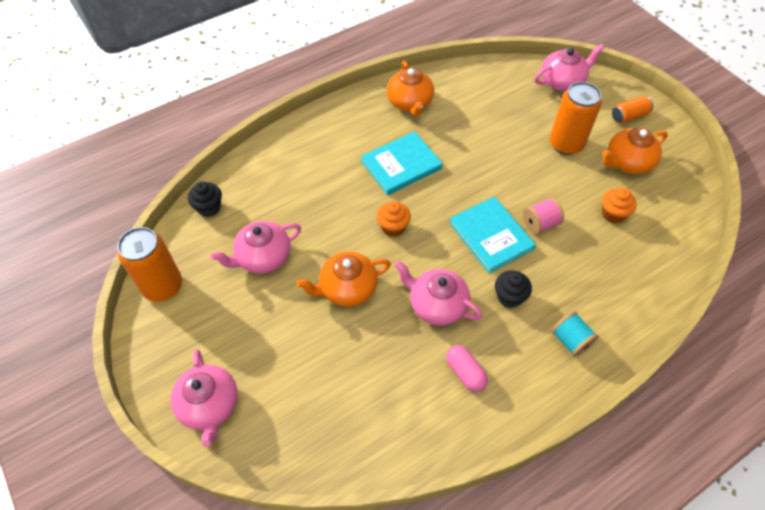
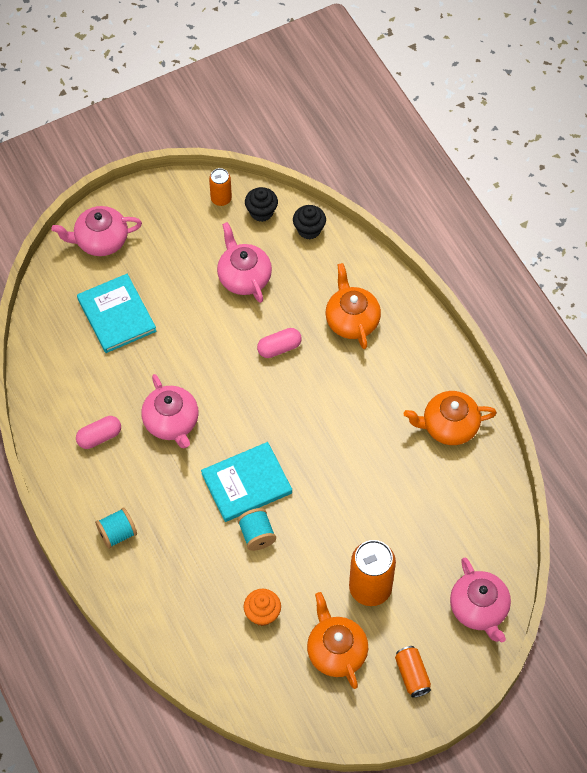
camera: 95 degrees right, 5 degrees up
orange can [117,227,182,302] -> orange can [209,168,232,206], size x0.55
orange teapot [296,252,391,307] -> orange teapot moved to [326,263,381,349]
turquoise book [361,131,443,195] -> turquoise book moved to [77,274,157,353]
orange cupcake [377,201,411,237] -> none
pink teapot [395,261,482,326] -> pink teapot turned 120 degrees clockwise [141,374,199,448]
black cupcake [495,270,532,308] -> black cupcake moved to [245,187,278,222]
pink spool [523,198,564,234] -> turquoise spool [237,508,276,551]
none -> pink capsule [257,328,302,358]

